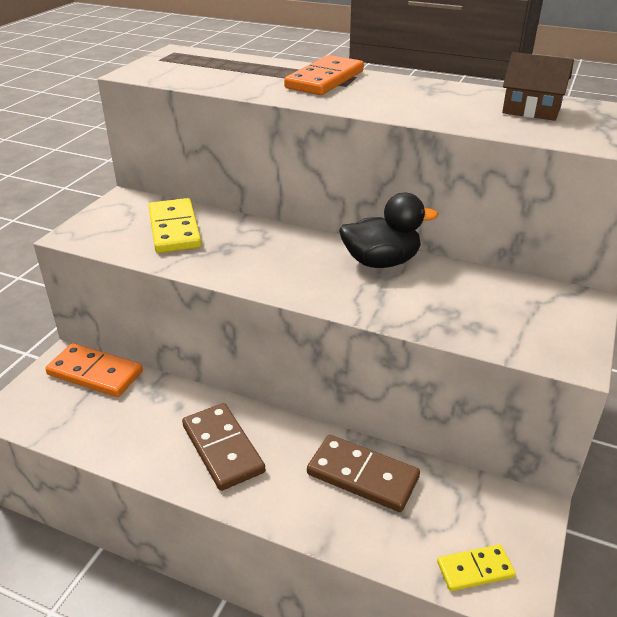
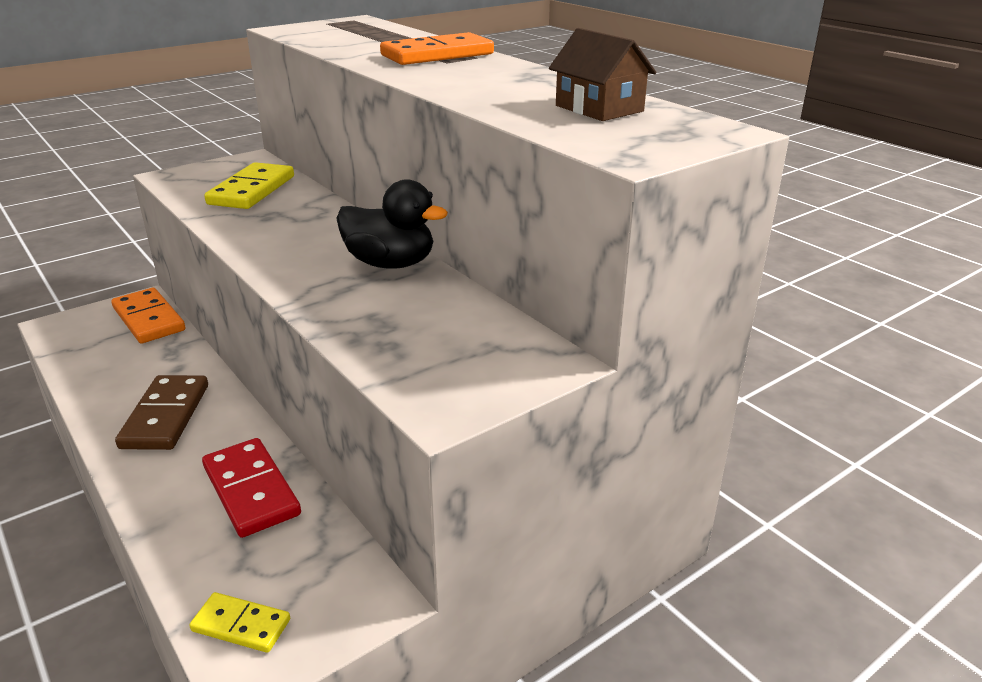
camera: 30 degrees right, 5 degrees down
brown domino [307,435,420,512] -> red domino [202,438,301,538]

